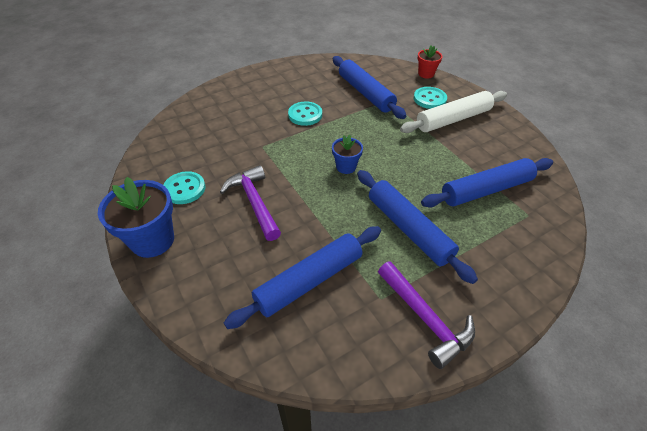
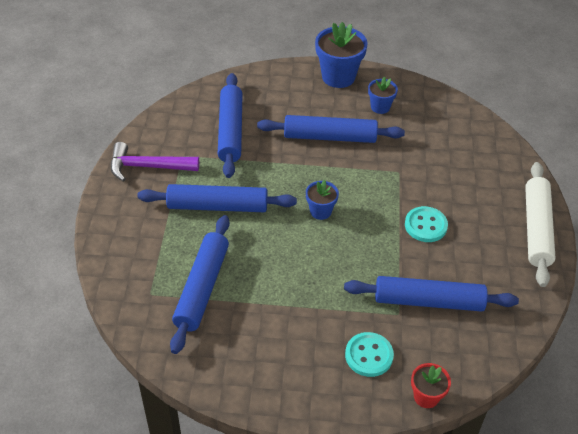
camera: 125 degrees right, 0 degrees up
turquoise button [163,171,205,204] -> blue flower pot [368,76,398,114]
purple hammer [220,165,281,241] -> blue rolling pin [257,115,405,143]
white rolling pin [400,91,507,133] -> white rolling pin moved to [525,162,556,287]

